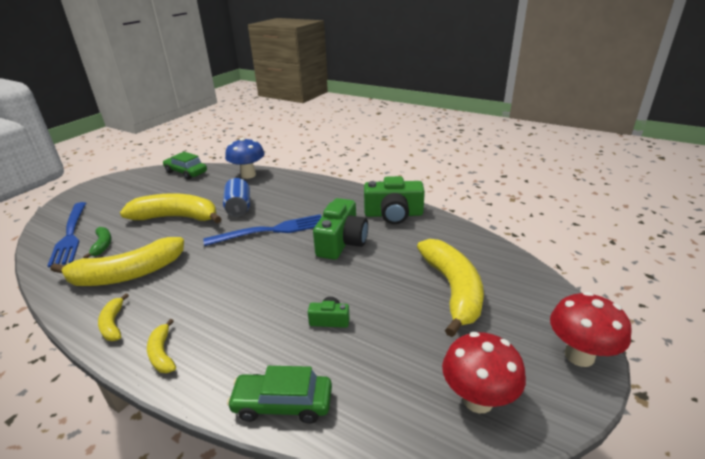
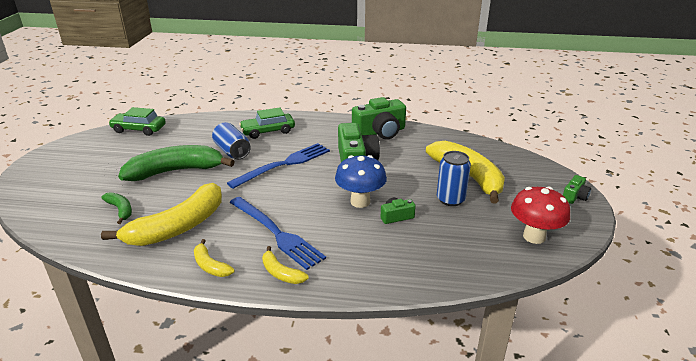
camera: 25 degrees left, 0 degrees up
blue fork [47,202,86,268] -> blue fork moved to [229,197,326,270]
yellow banana [120,193,222,223] -> green banana [118,145,235,181]
blue mushroom [225,138,265,179] -> blue mushroom moved to [335,155,387,208]
green car [227,366,332,424] -> green car moved to [239,107,295,139]
red mushroom [550,292,632,367] -> green camera [563,175,591,204]
none -> blue can [437,151,471,206]

